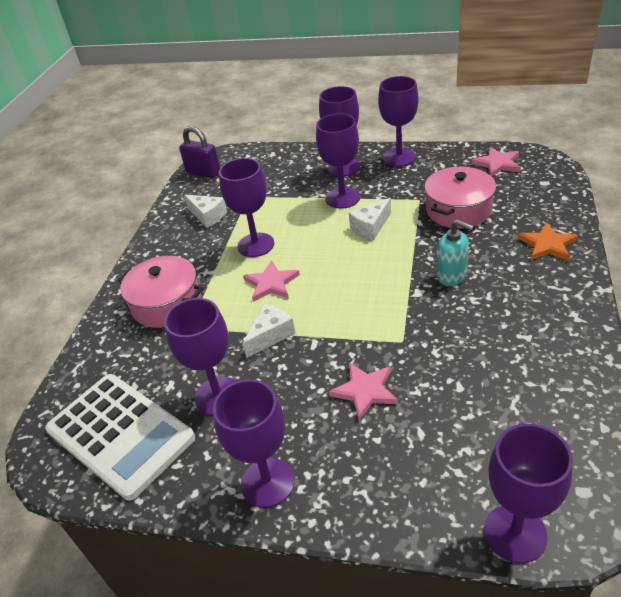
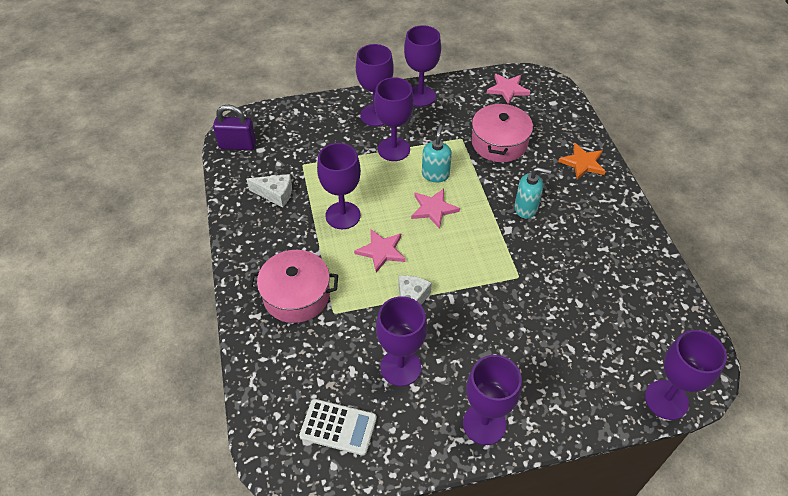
camera: 30 degrees left, 10 degrees up
white calculator [45,374,195,501] -> white calculator [299,399,377,456], size x0.57
pink star [329,362,398,420] -> pink star moved to [411,189,460,229]
white cheese [349,198,391,240] -> turquoise soap dispenser [422,125,452,183]

